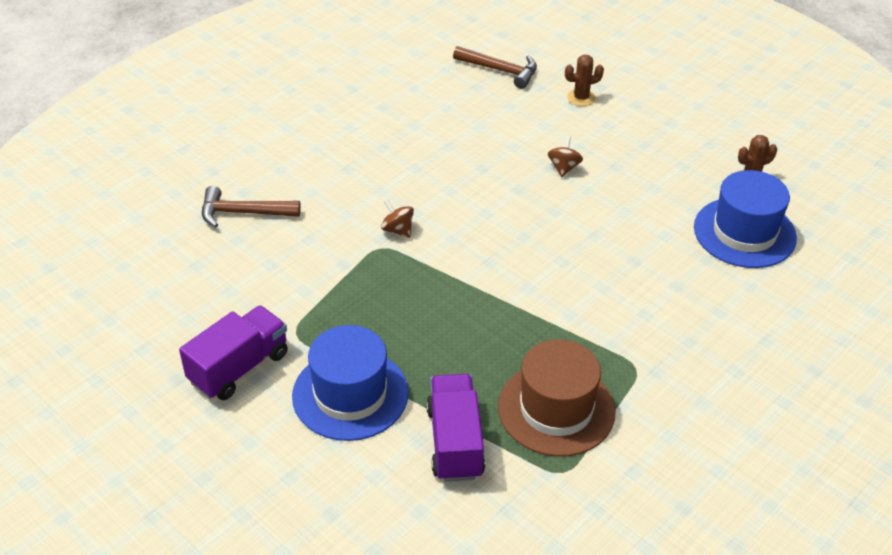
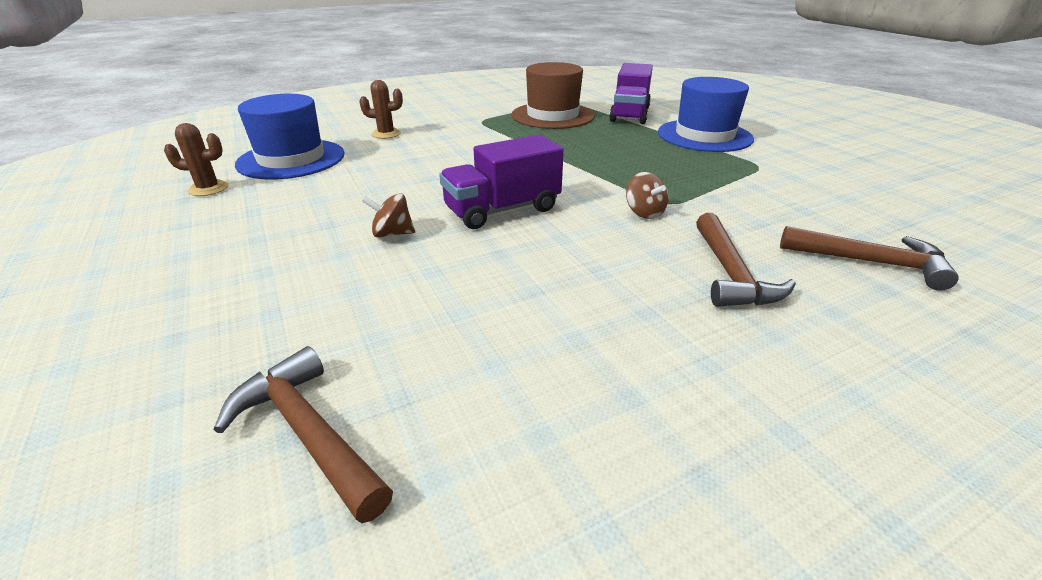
camera: 160 degrees left, 10 degrees down
purple truck [179,305,288,400] -> purple truck moved to [439,135,564,229]
brown spinning top [548,137,583,177] -> brown spinning top turned 60 degrees clockwise [362,193,415,237]
brown cactus [565,55,604,106] -> brown cactus moved to [359,80,403,139]
none -> brown hammer [696,213,796,307]

